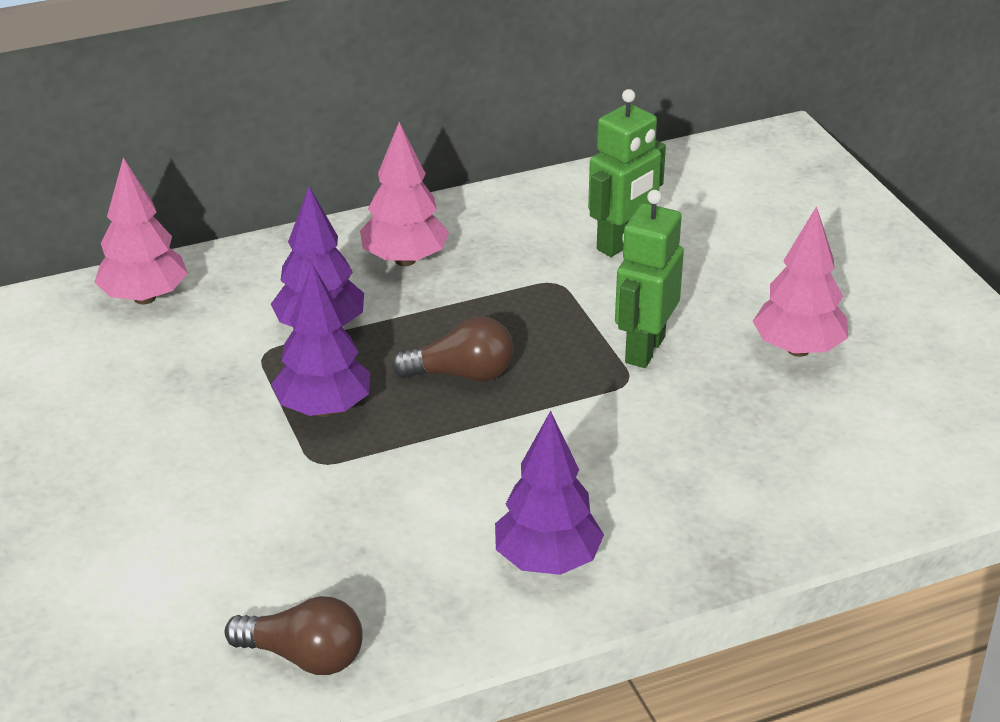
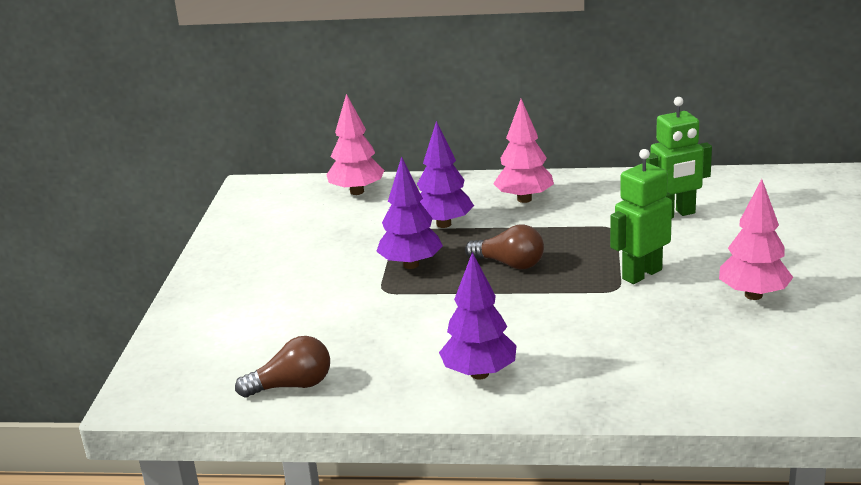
camera: 30 degrees right, 10 degrees down
brown light bulb [225,596,363,675] -> brown light bulb turned 60 degrees counterclockwise [235,336,330,398]

